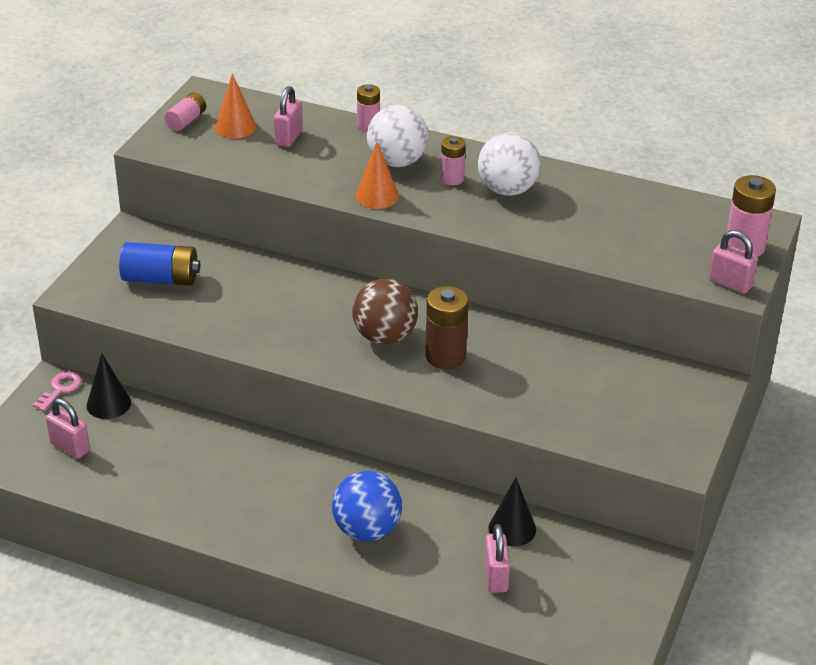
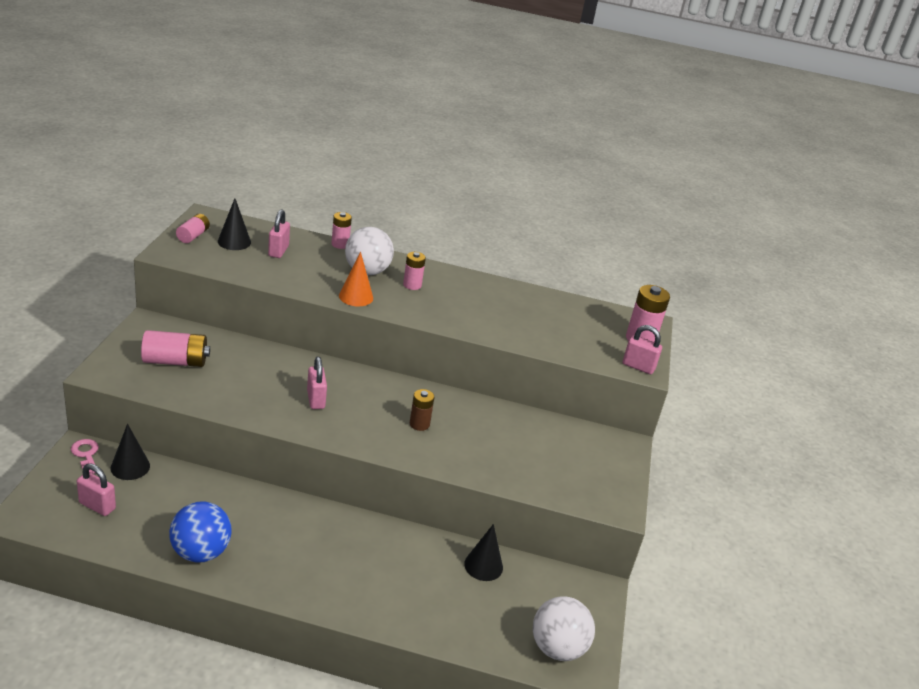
camera: 15 degrees left, 5 degrees down
pink key [33,371,82,411] -> pink key turned 45 degrees counterclockwise [71,439,99,474]
blue battery [119,242,200,286] -> pink battery [141,330,210,367]
orange cone [215,73,256,138] -> black cone [218,198,251,250]
blue ball [332,471,402,541] -> blue ball moved to [169,501,232,563]
brown ball [352,279,418,344] -> none
brown battery [425,286,469,369] -> brown battery [410,389,434,431], size x0.62
white ball [478,132,541,196] -> white ball moved to [533,596,595,661]
pink padlock [484,524,510,593] -> pink padlock moved to [307,357,327,409]

